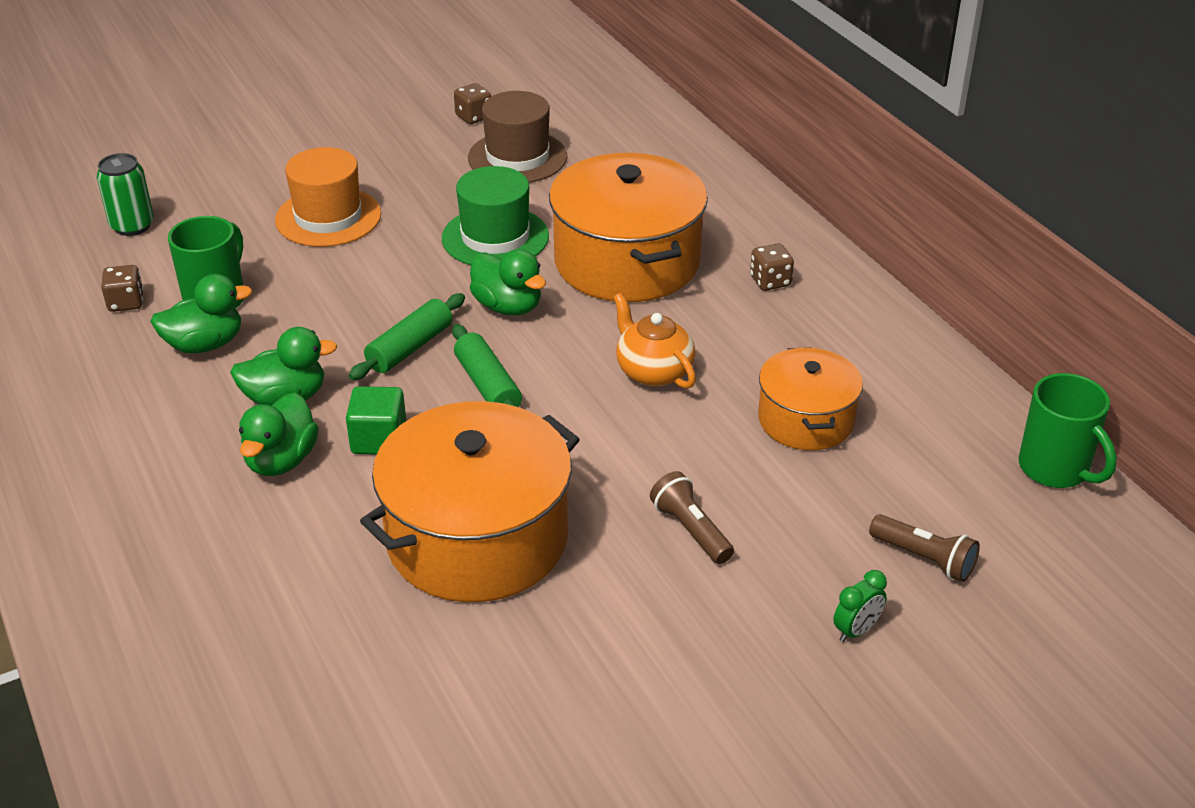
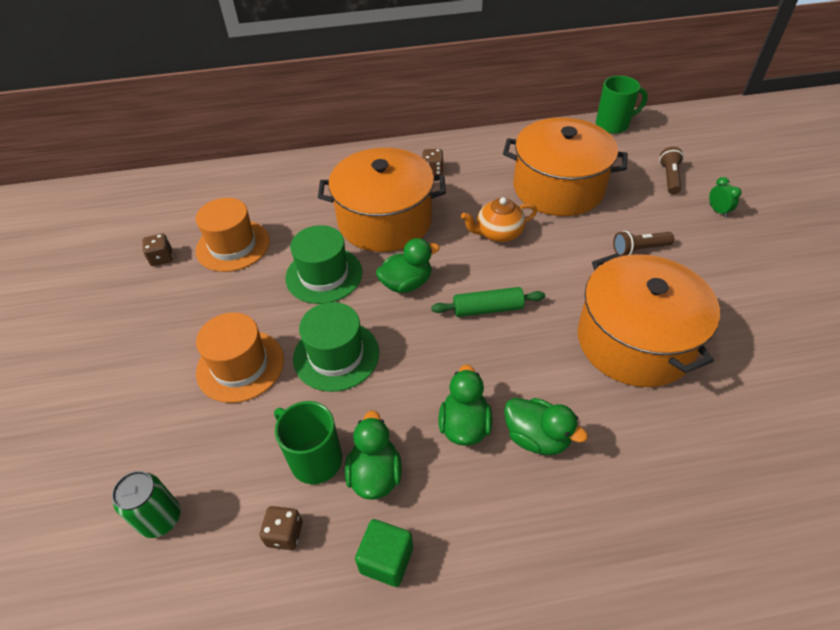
camera: 70 degrees left, 10 degrees up
green cube [346,386,406,454] -> green cube moved to [355,519,413,587]
green rolling pin [349,293,465,380] -> none
brown hat [468,91,567,183] -> orange hat [195,198,270,272]
orange pot [758,347,863,450] -> orange pot [503,117,628,216], size x1.73
brown flashlight [869,514,980,582] -> brown flashlight turned 45 degrees counterclockwise [659,147,684,194]
none -> green hat [293,302,379,392]

